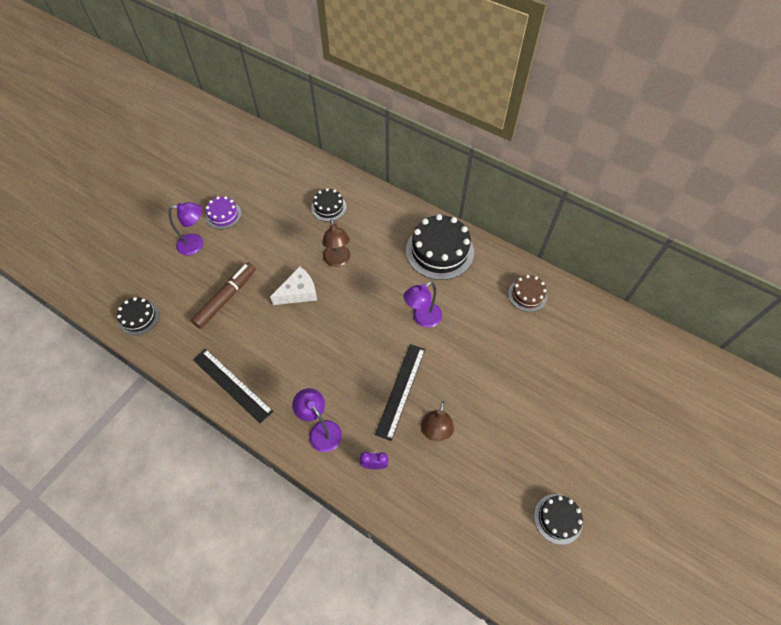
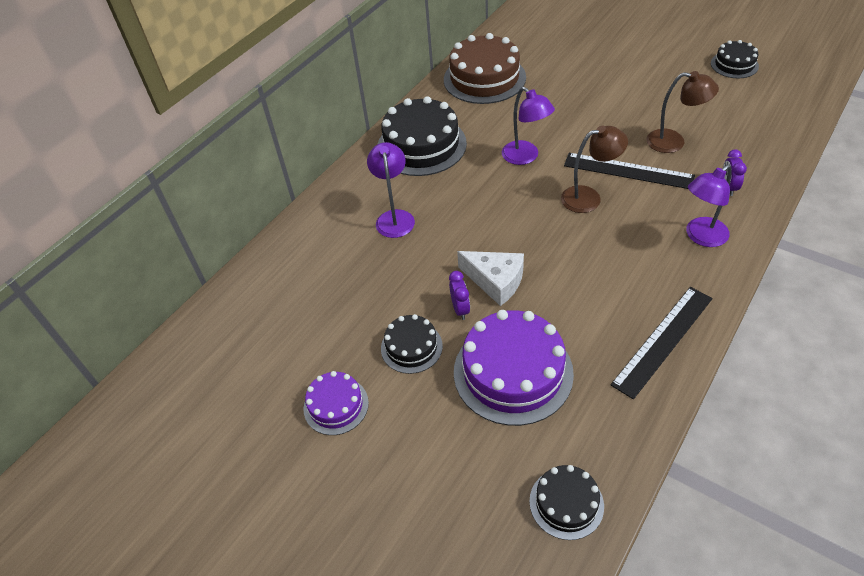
camera: 85 degrees left, 10 degrees down
purple lamp [168,202,203,255] -> purple lamp moved to [367,142,415,238]
brown marker [191,262,256,329] -> purple cake [454,310,574,426]
white cheese [270,267,317,305] -> white cheese turned 150 degrees clockwise [457,251,524,306]
black cake [311,188,346,221] -> black cake moved to [381,314,443,374]
brown lamp [322,219,350,267] -> brown lamp moved to [561,126,628,213]
brown cake [508,275,547,312] -> brown cake [444,33,526,104], size x1.85
none -> purple clock [449,271,470,320]

